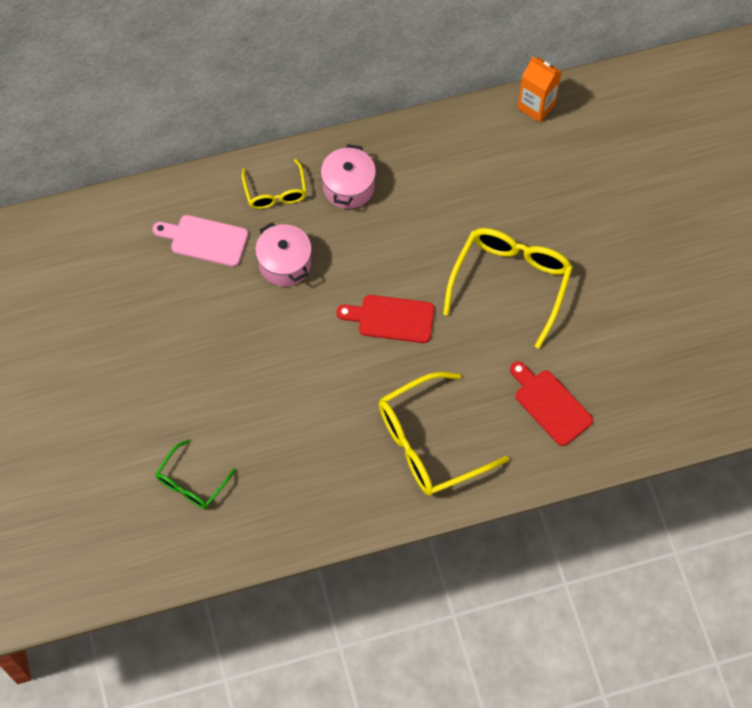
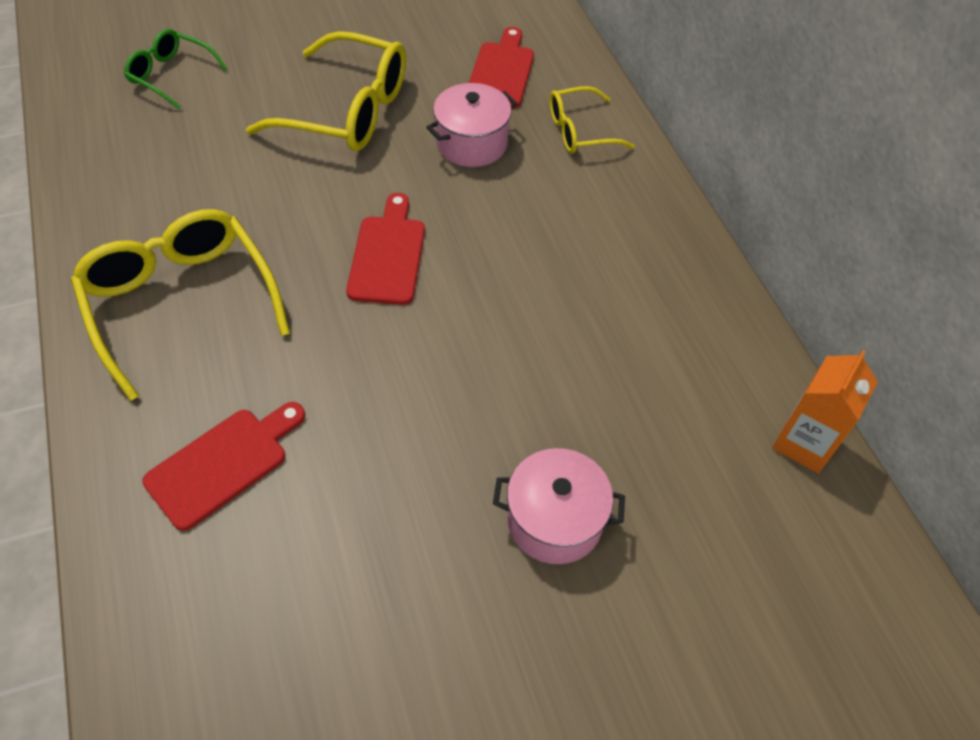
camera: 85 degrees right, 10 degrees down
pink cutting board [152,215,248,267] -> red cutting board [469,27,534,109]
pink pot [321,144,376,209] -> pink pot moved to [493,448,625,564]
yellow glasses [443,228,573,349] -> yellow glasses moved to [246,31,406,151]

